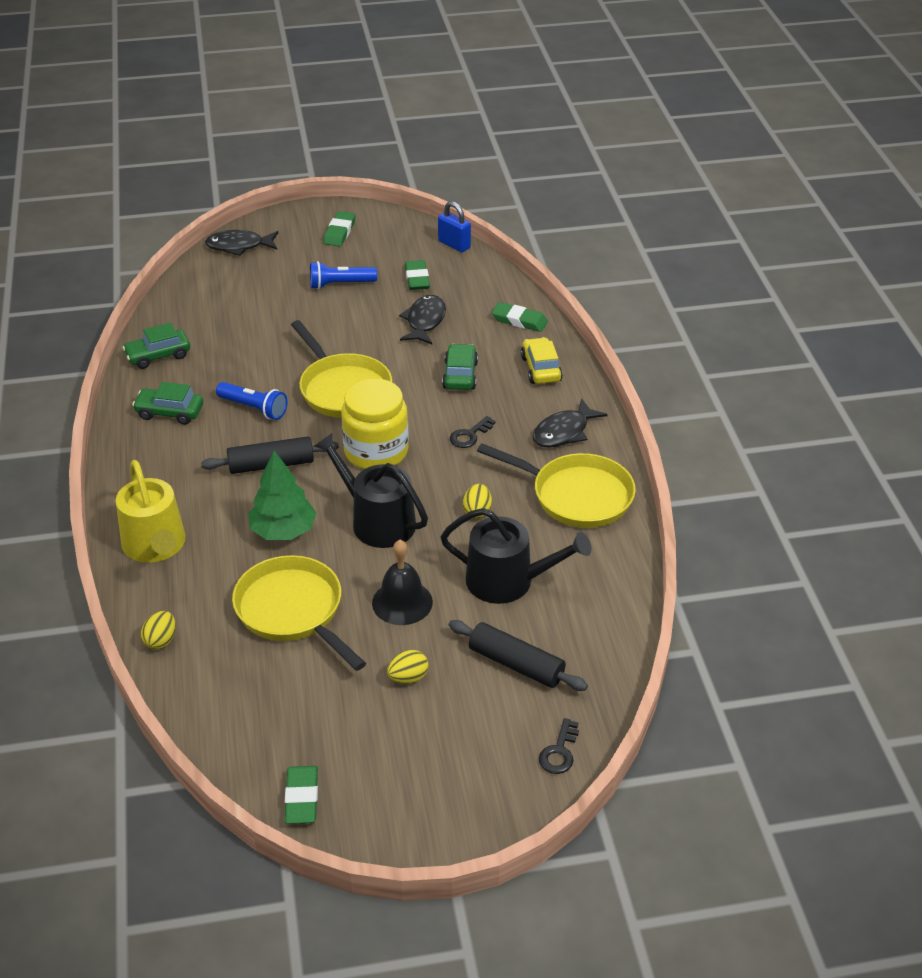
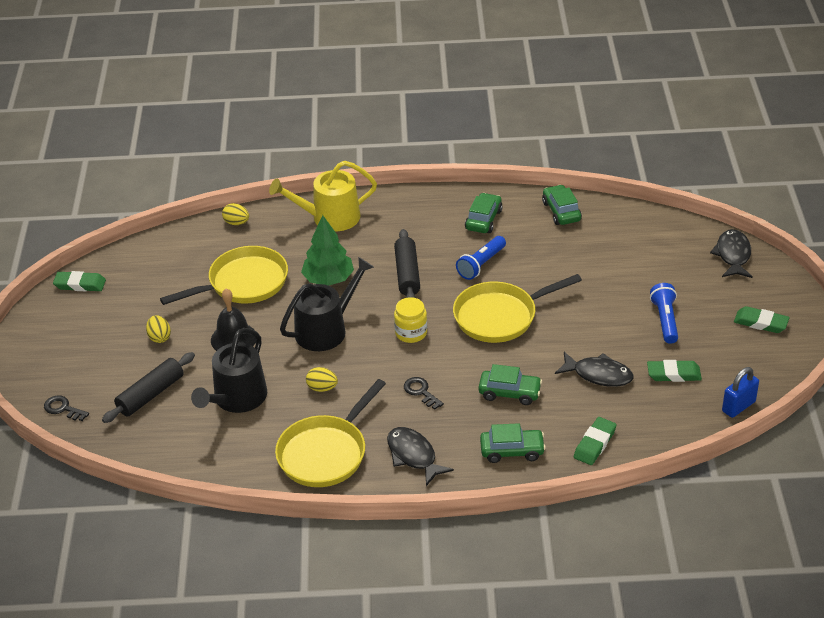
camera: 100 degrees right, 0 degrees up
yellow jar [341,378,409,469] -> yellow jar [394,297,427,343], size x0.59
yellow car [521,337,563,384] -> green car [480,423,546,463]

